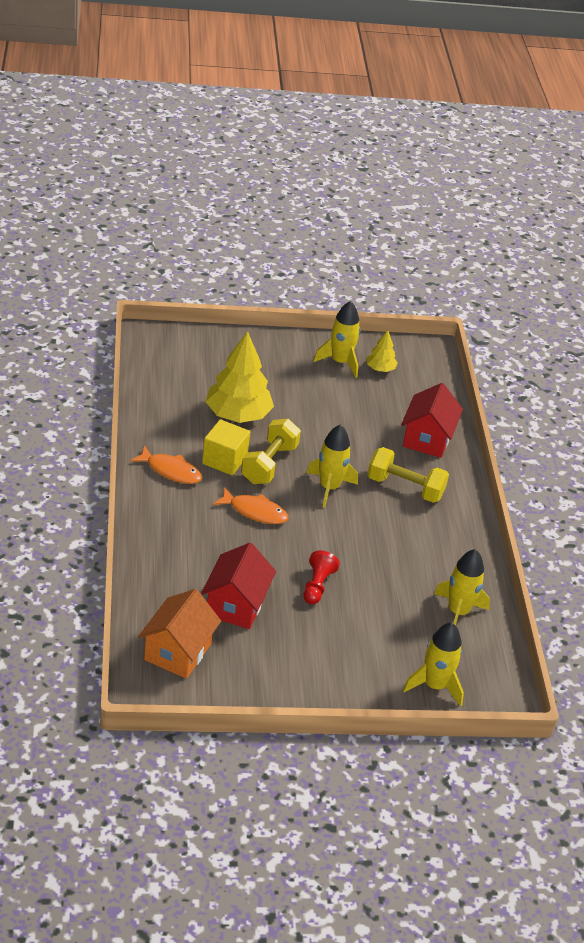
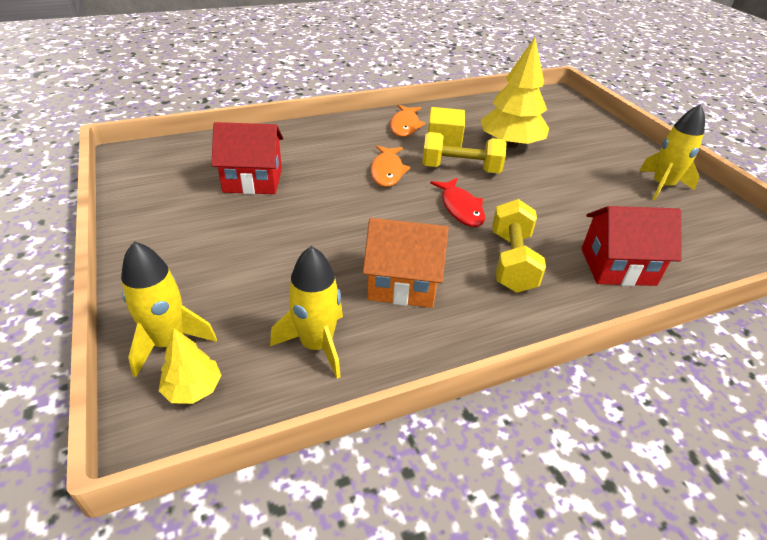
camera: 75 degrees right, 0 degrees up
orange house [138,589,221,679] -> orange house moved to [363,218,449,308]
red pawn [303,551,340,604] -> none
yellow rocket [306,425,358,508] -> red fish [430,178,485,227]
yellow tree [366,330,398,372] -> yellow tree moved to [159,328,222,404]

